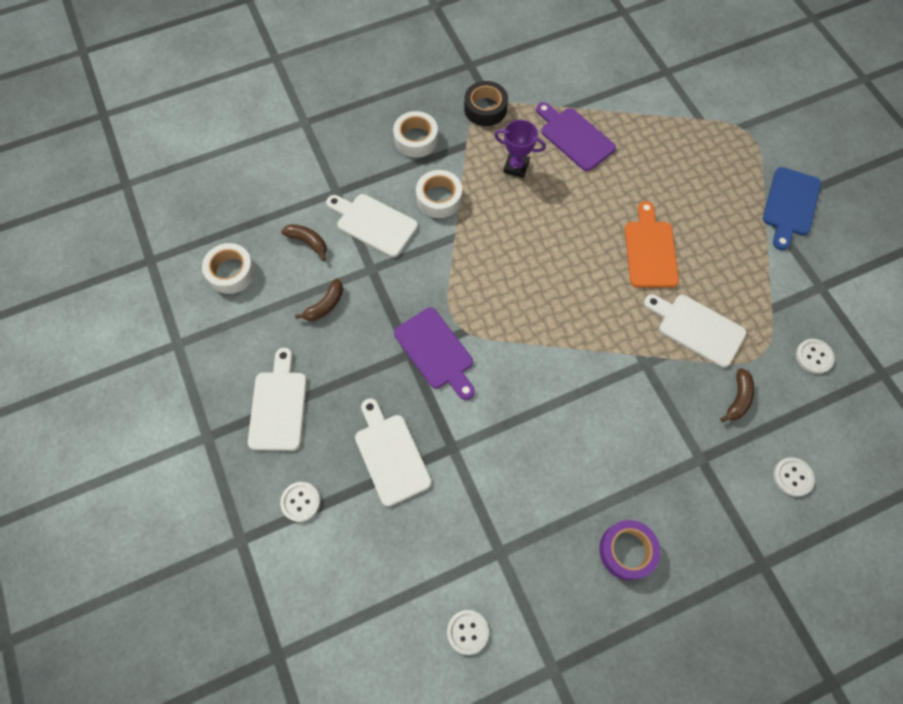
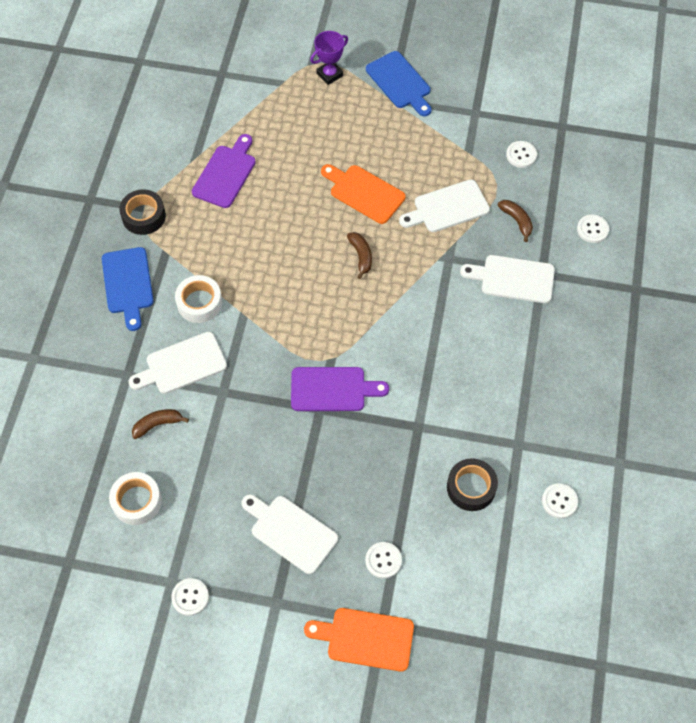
camera: 55 degrees left, 5 degrees down
brown banana [295,278,343,321] -> brown banana moved to [347,232,372,279]
white cutting board [355,398,432,507] -> white cutting board moved to [460,255,555,303]
white tape [393,111,438,157] -> blue cutting board [102,247,154,331]
purple trophy [494,120,546,178] -> purple trophy moved to [310,31,348,85]
purple cutting board [536,102,616,171] -> purple cutting board turned 120 degrees clockwise [192,134,256,208]
purple tape [599,520,661,580] -> none
none -> white button [171,578,209,616]
none -> orange cutting board [304,608,414,672]
none -> black tape [447,458,498,511]

